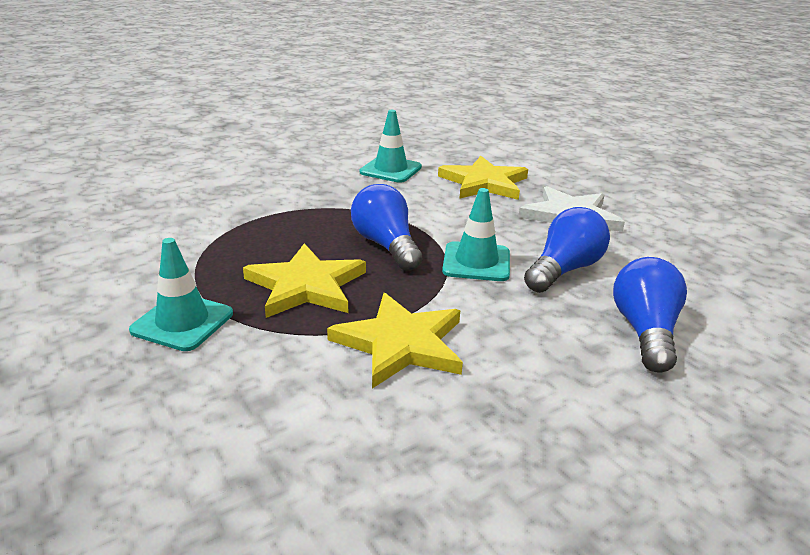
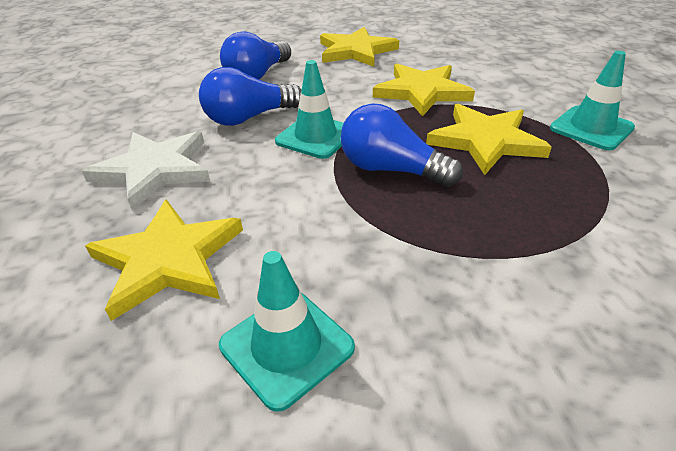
camera: 155 degrees left, 10 degrees up
blue light bulb [351,184,423,271] -> blue light bulb turned 120 degrees clockwise [341,103,463,187]
none -> yellow star [320,27,399,67]

